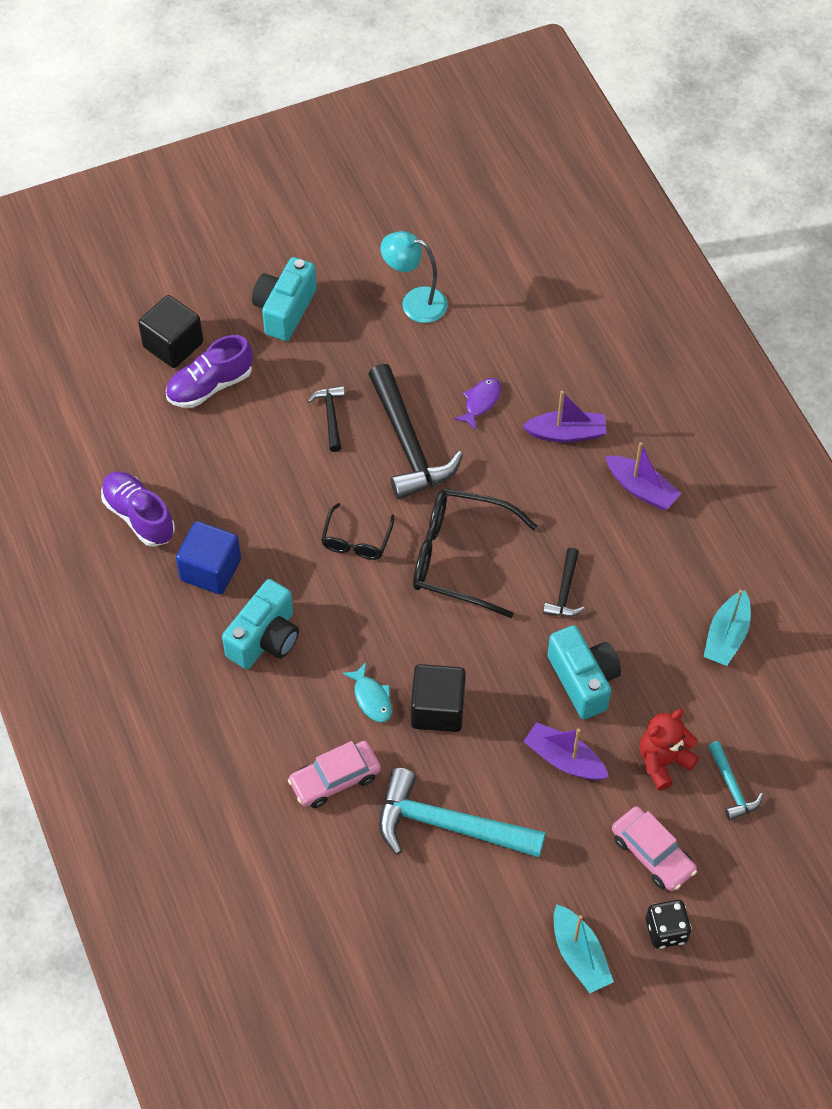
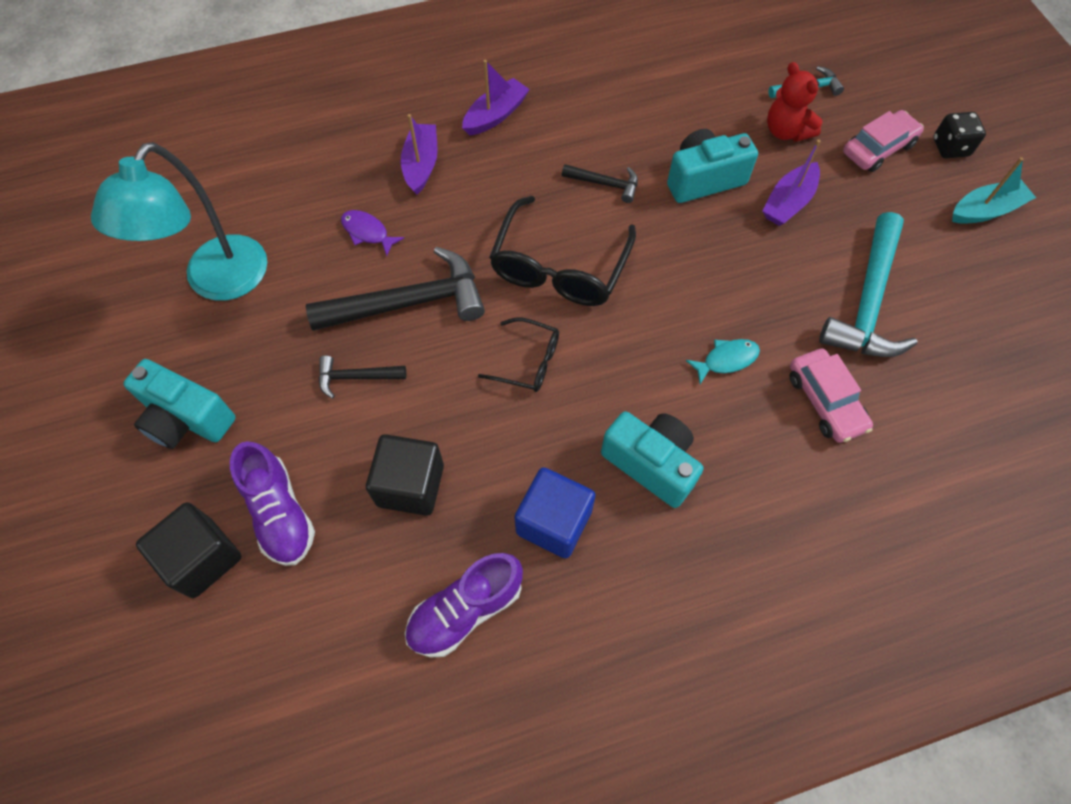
camera: 85 degrees left, 5 degrees up
turquoise lamp [381,231,448,323] -> turquoise lamp [91,142,267,301], size x1.54
black cube [411,664,466,732] -> black cube moved to [366,434,444,516]
turquoise boat [703,590,751,666] -> none

